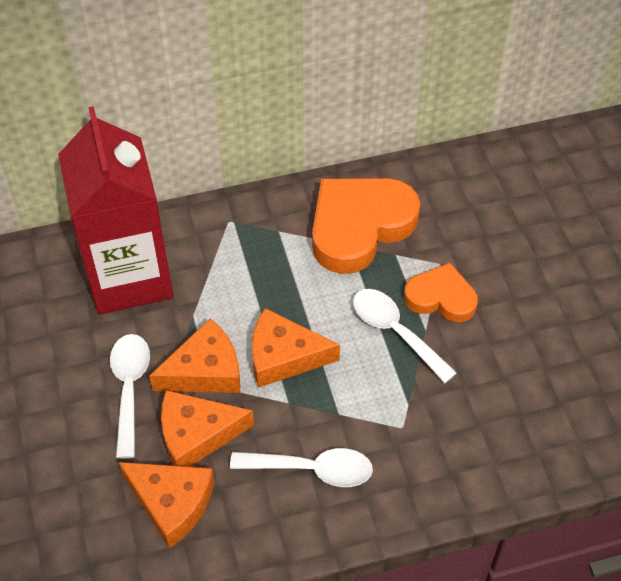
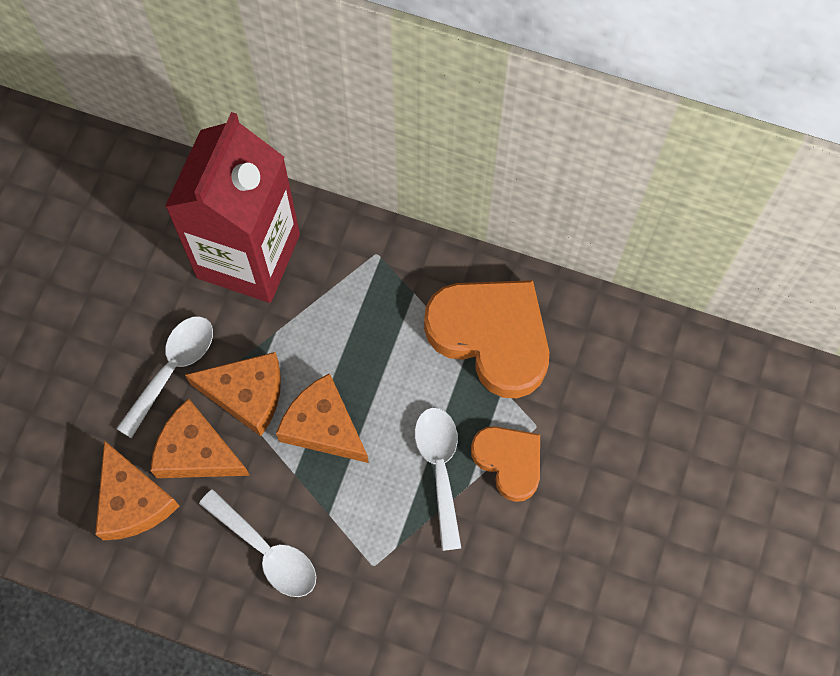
camera: 35 degrees right, 15 degrees up
orange heart [312,178,420,274] -> orange heart turned 45 degrees clockwise [424,280,549,398]

